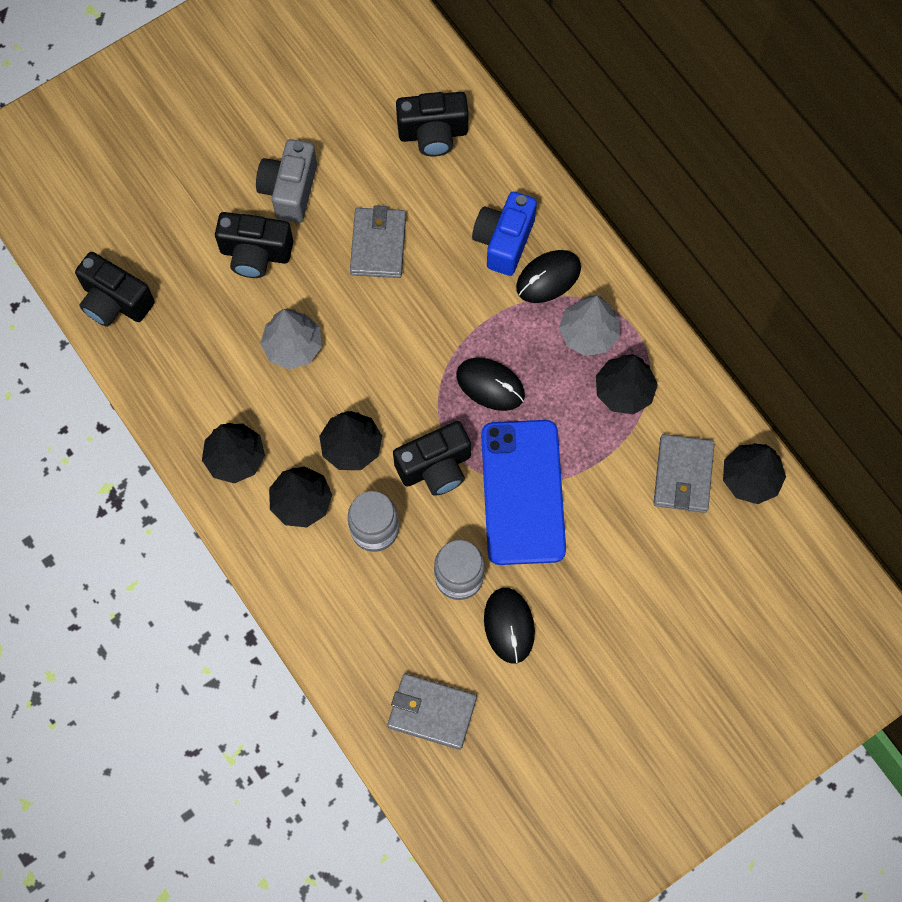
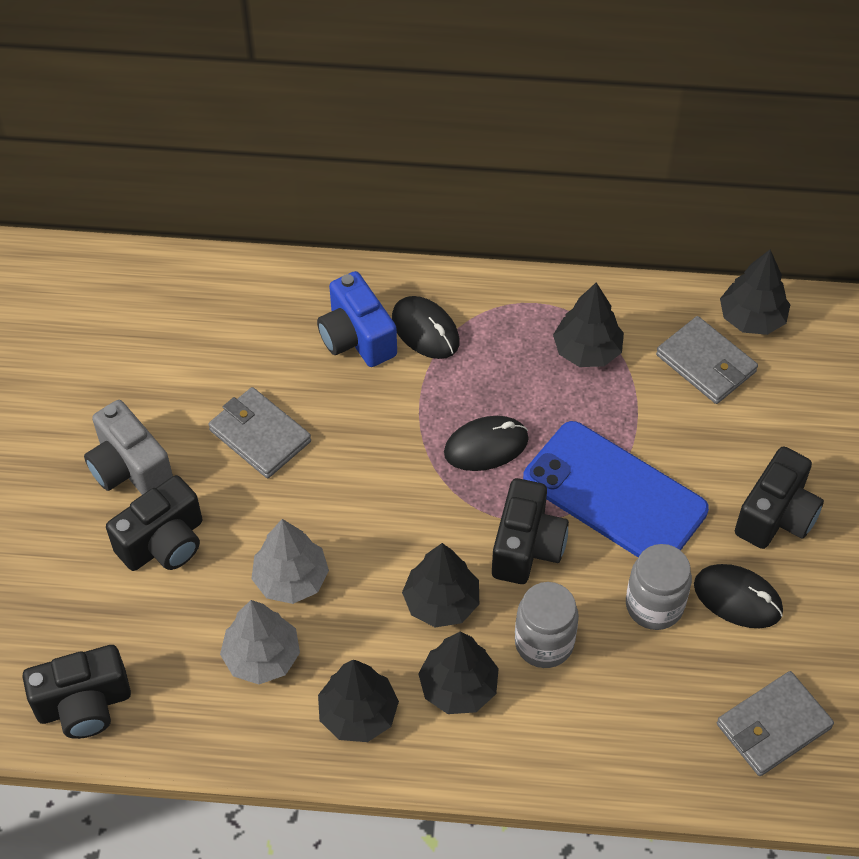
camera: 50 degrees left, 15 degrees down
black camera [396,92,469,157] -> black camera moved to [735,446,824,549]
black mouse [516,250,581,303] -> black mouse turned 45 degrees counterclockwise [392,296,460,359]
grey tree [559,295,620,356] -> grey tree moved to [220,600,300,684]

